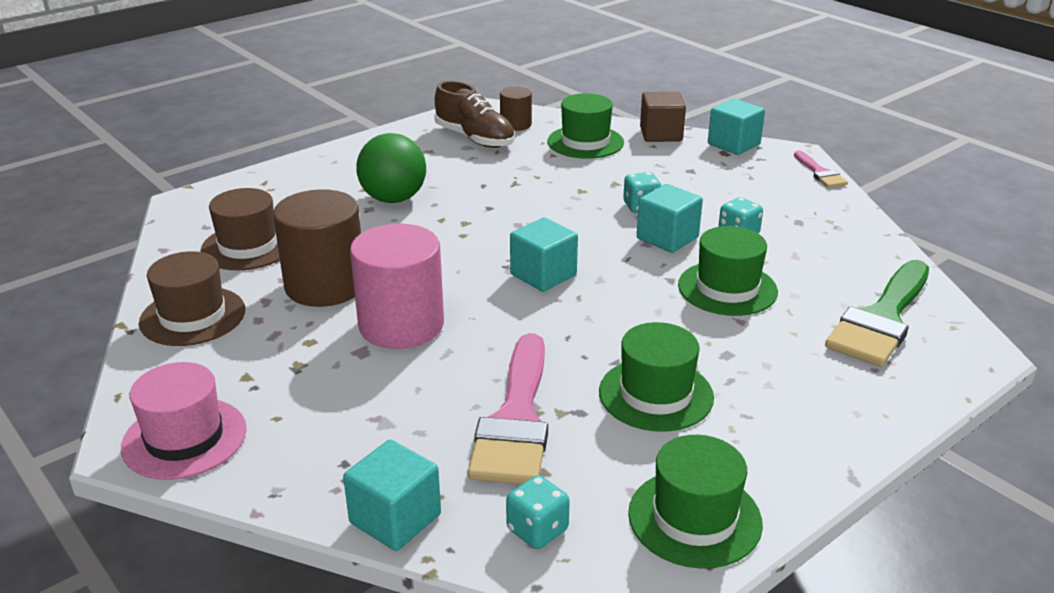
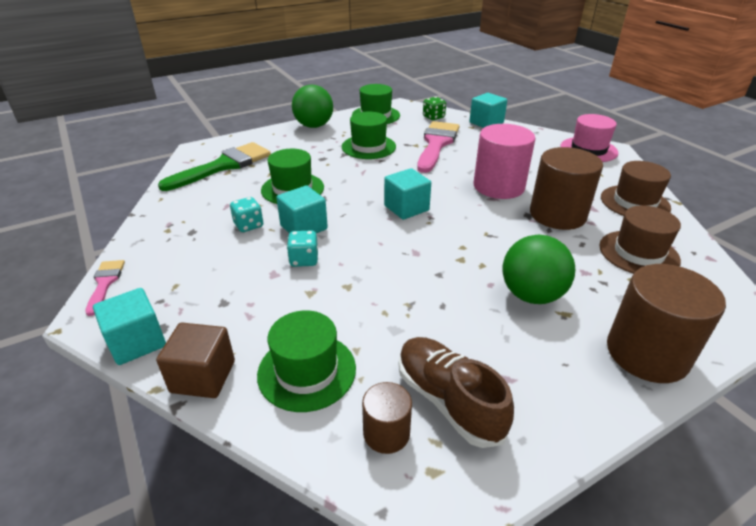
camera: 170 degrees left, 5 degrees up
turquoise dice [506,475,570,549] -> green dice [423,97,446,120]
none -> green ball [292,85,333,128]
none -> brown cylinder [607,264,726,383]

